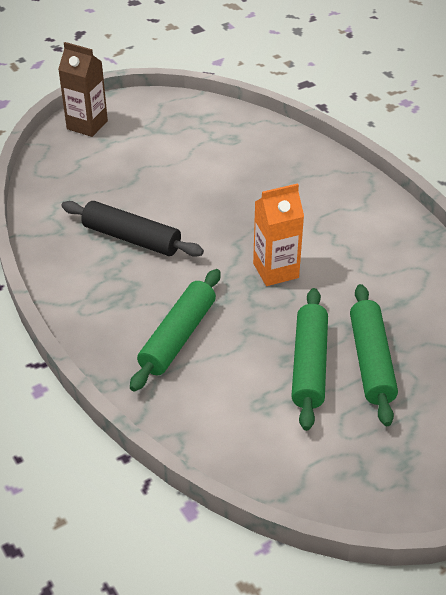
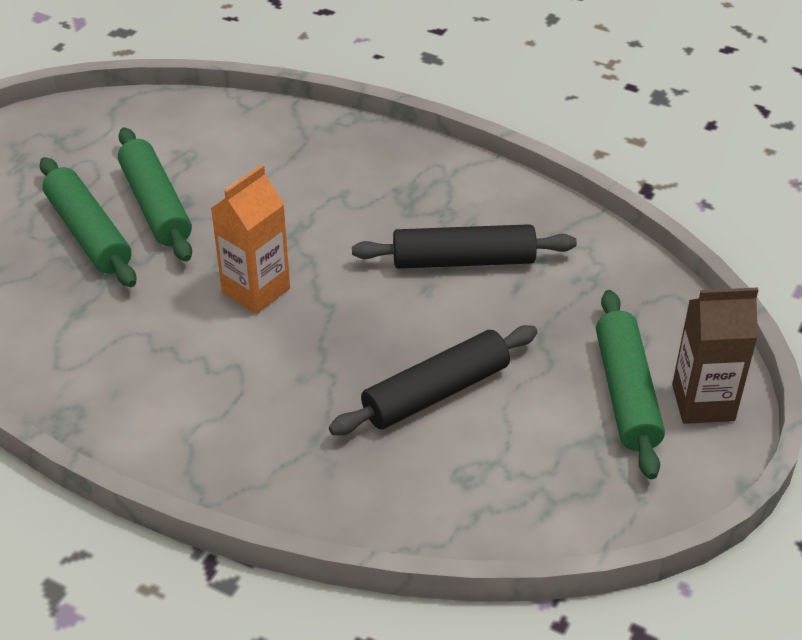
camera: 150 degrees right, 0 degrees up
green rolling pin [130,269,220,391] -> green rolling pin moved to [596,290,665,479]
none -> black rolling pin [329,325,538,435]

